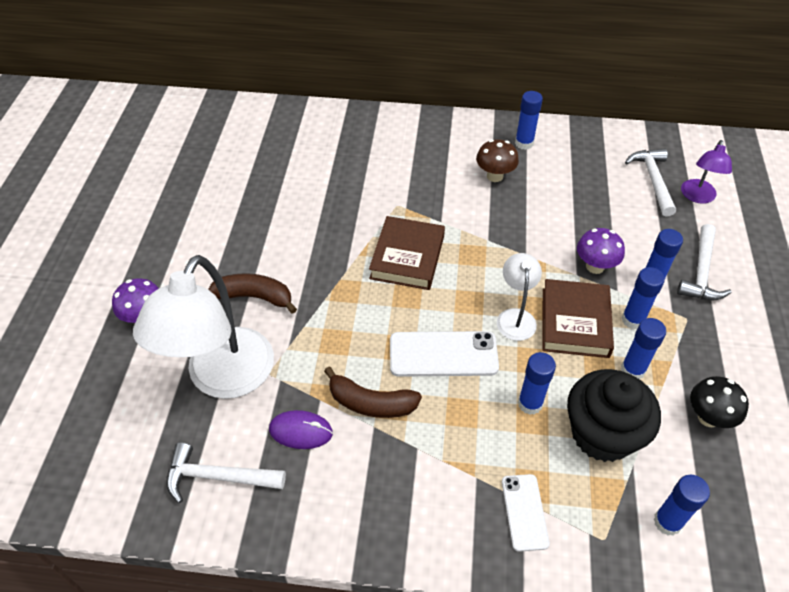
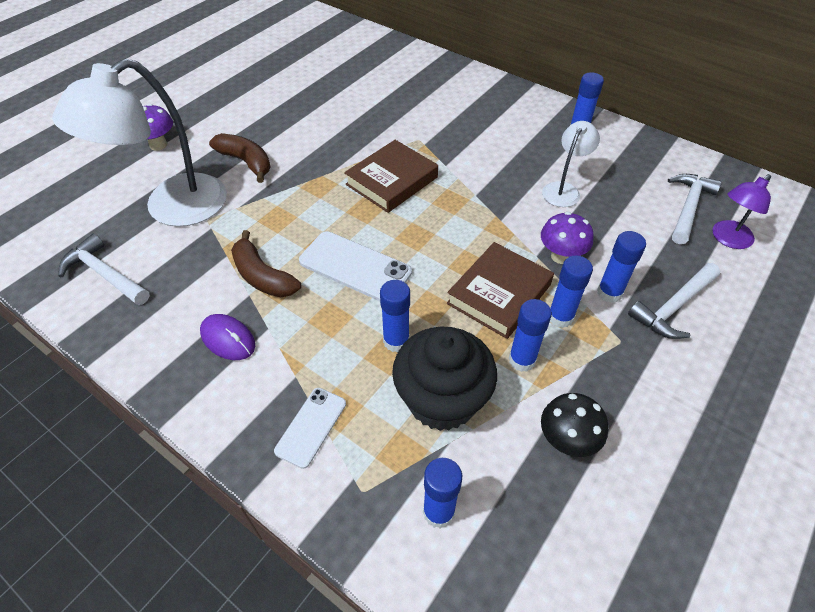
camera: 30 degrees right, 0 degrees up
purple mouse [269,410,333,449] -> purple mouse moved to [200,314,255,360]
brown mushroom [476,139,519,182] -> none
white lamp [497,253,542,341] -> white lamp moved to [542,121,600,207]

